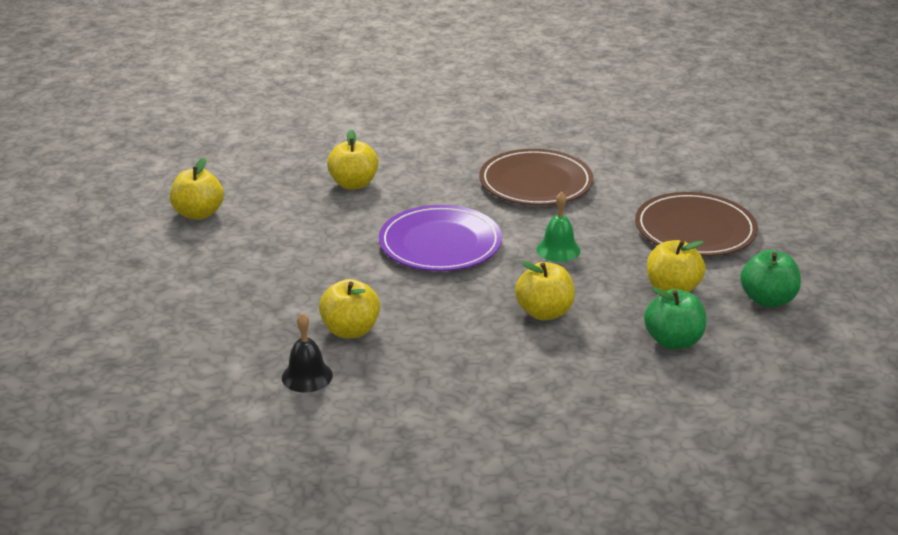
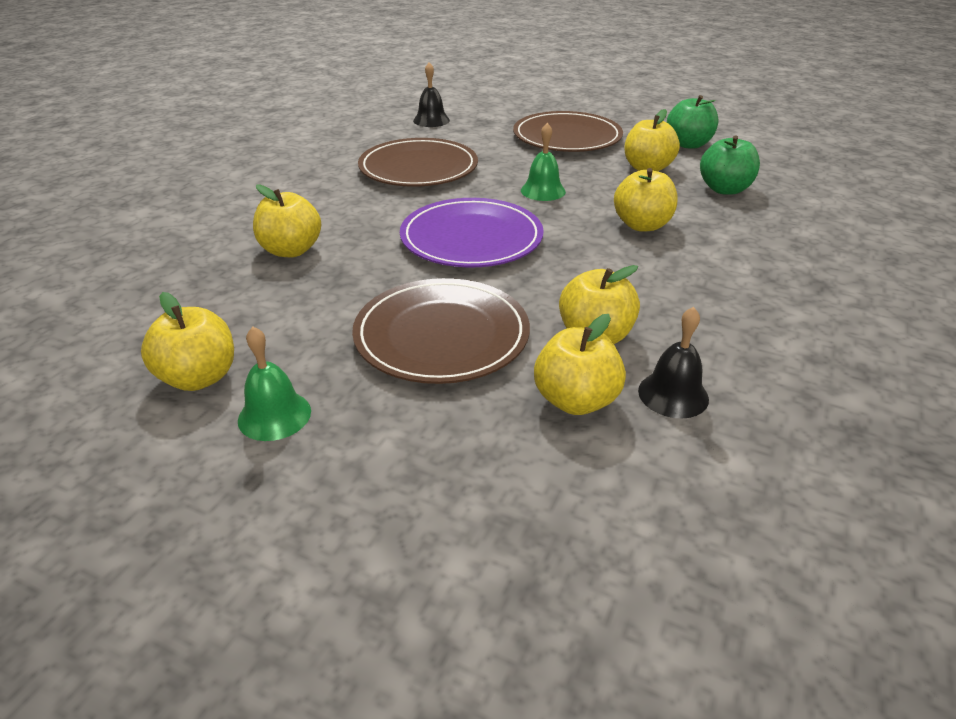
camera: 60 degrees left, 5 degrees up
none -> green bell [238,327,311,441]
none -> brown plate [352,278,530,384]
none -> black bell [413,62,450,127]
none -> yellow apple [534,314,626,415]

